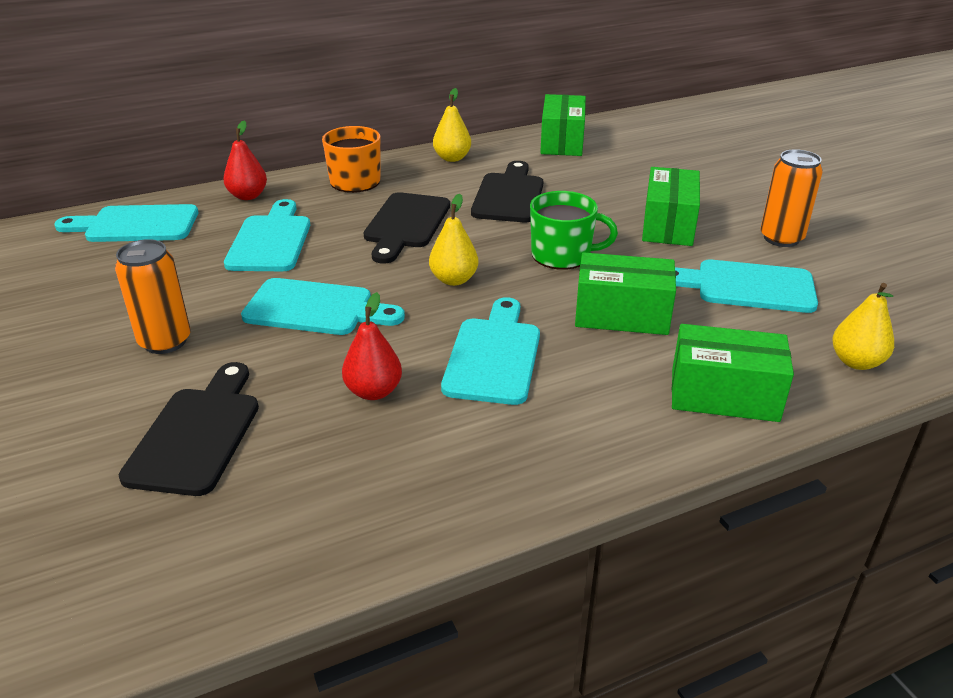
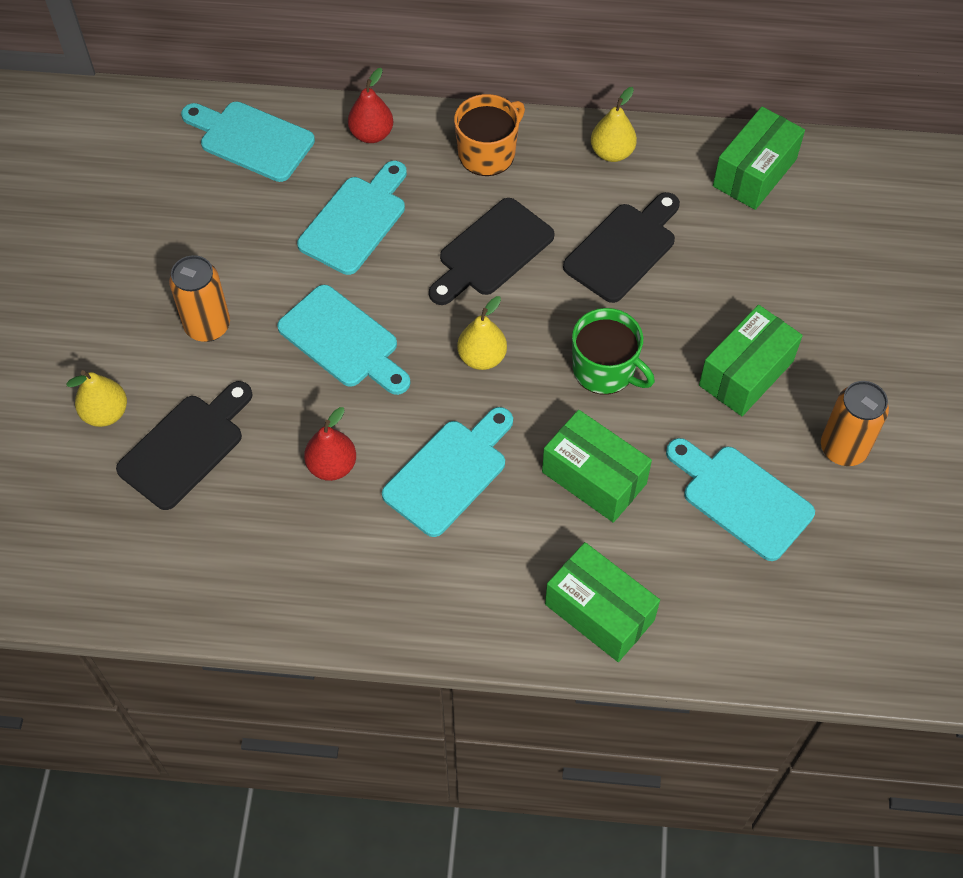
camera: 30 degrees right, 25 degrees up
yellow pear [832,283,894,370] -> yellow pear moved to [66,370,127,427]

